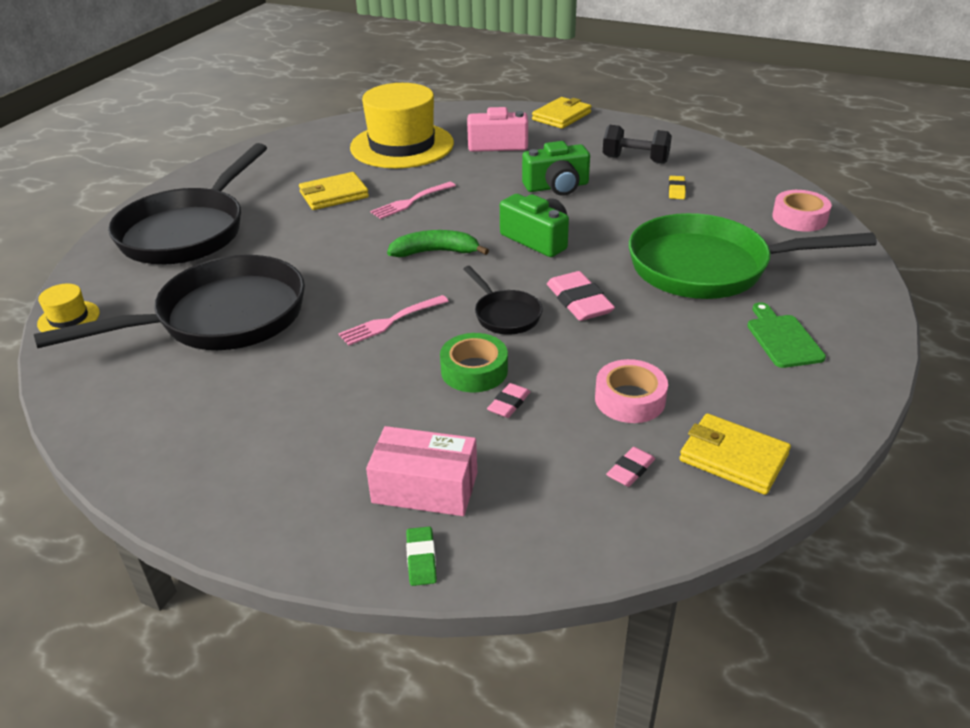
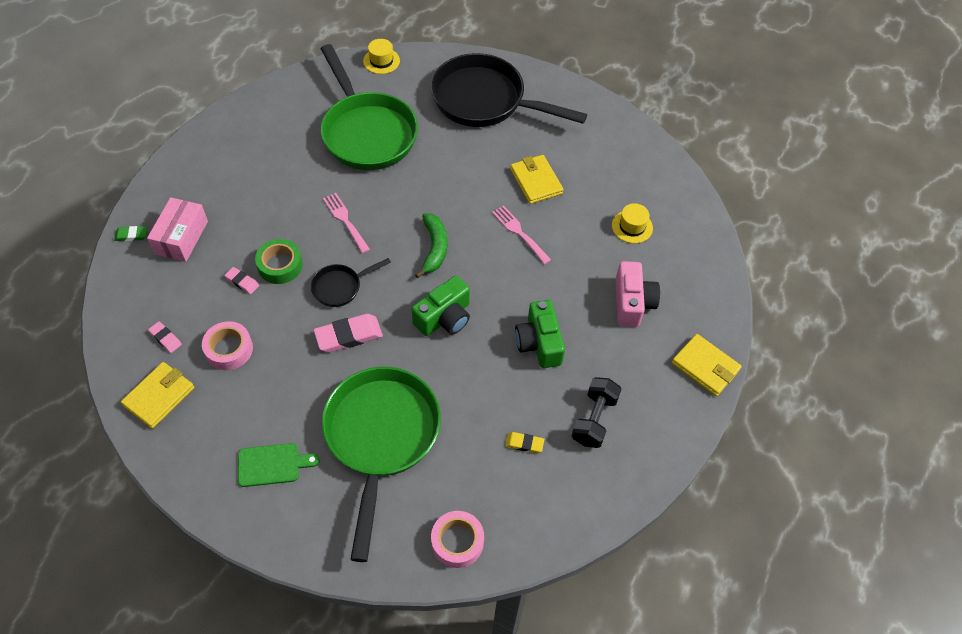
camera: 90 degrees right, 20 degrees up
black pan [34,255,305,350] -> green pan [321,44,418,170]
yellow hat [350,83,454,168] -> yellow hat [612,203,653,243], size x0.42

